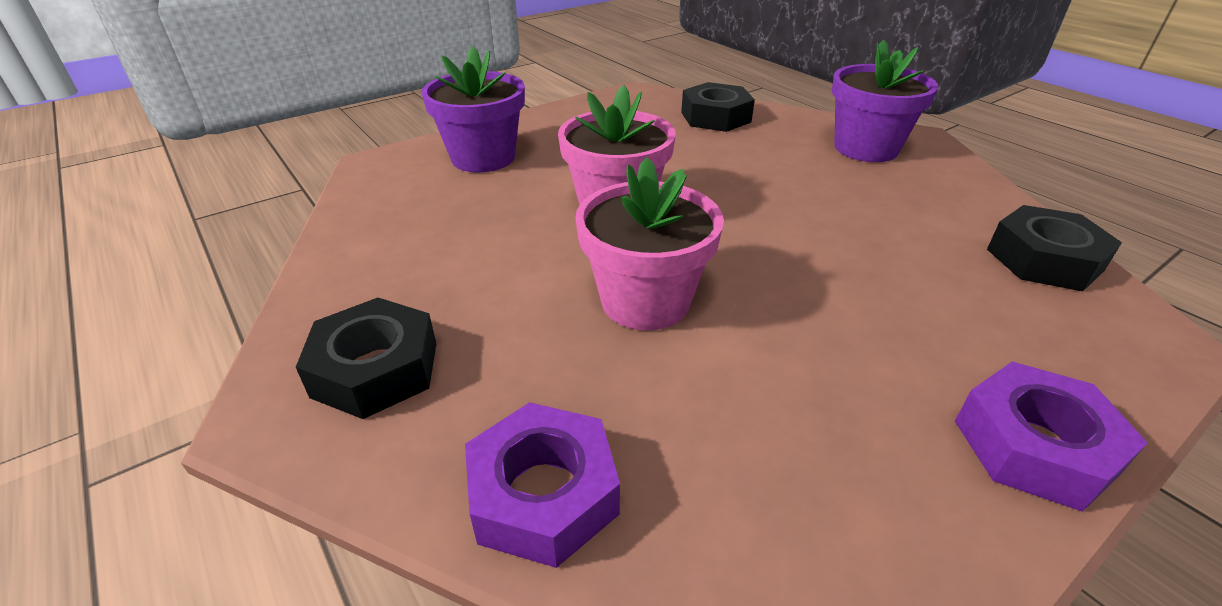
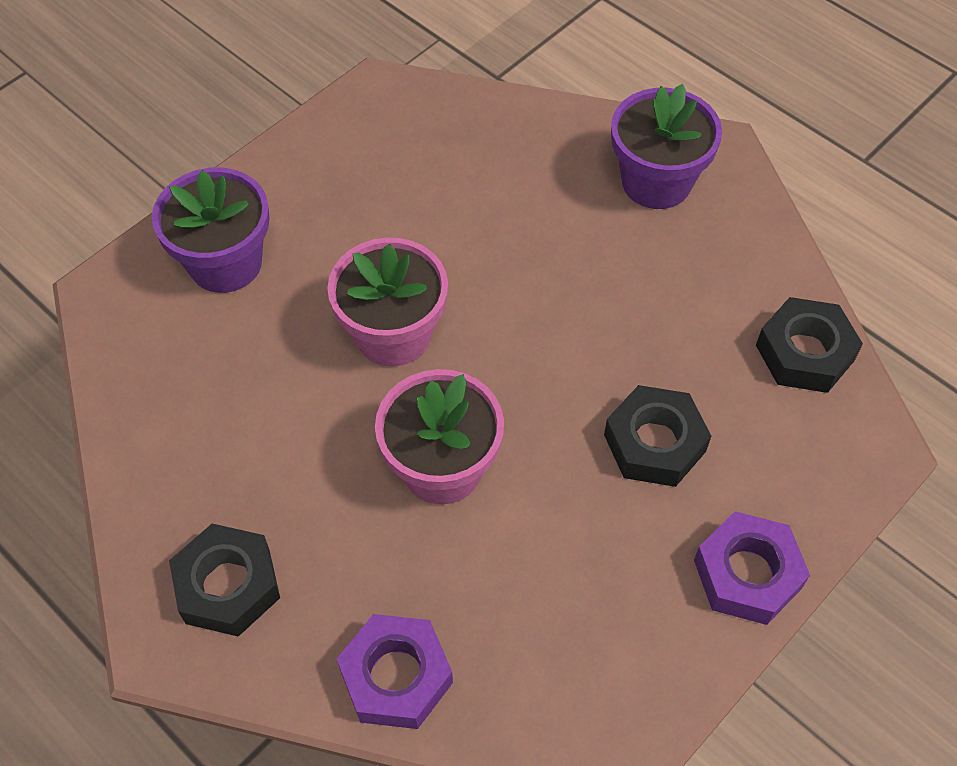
camera: 10 degrees left, 20 degrees up
black nut [681,82,755,132] -> black nut moved to [604,385,711,487]

